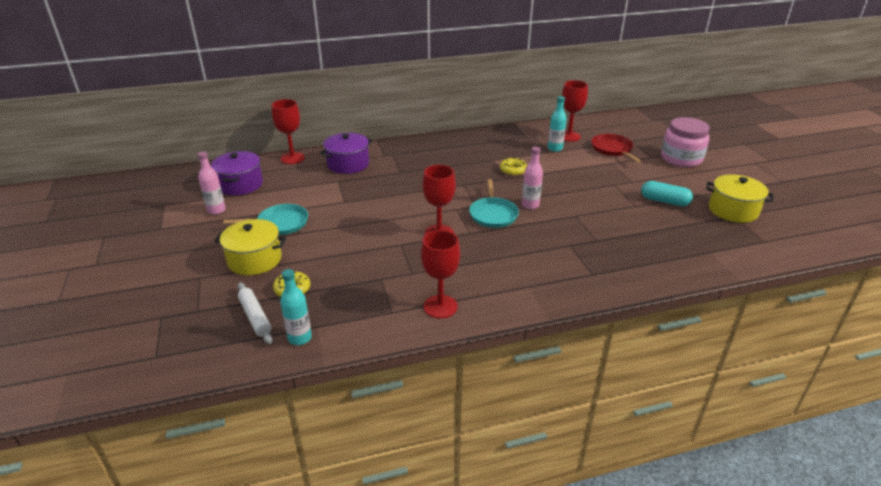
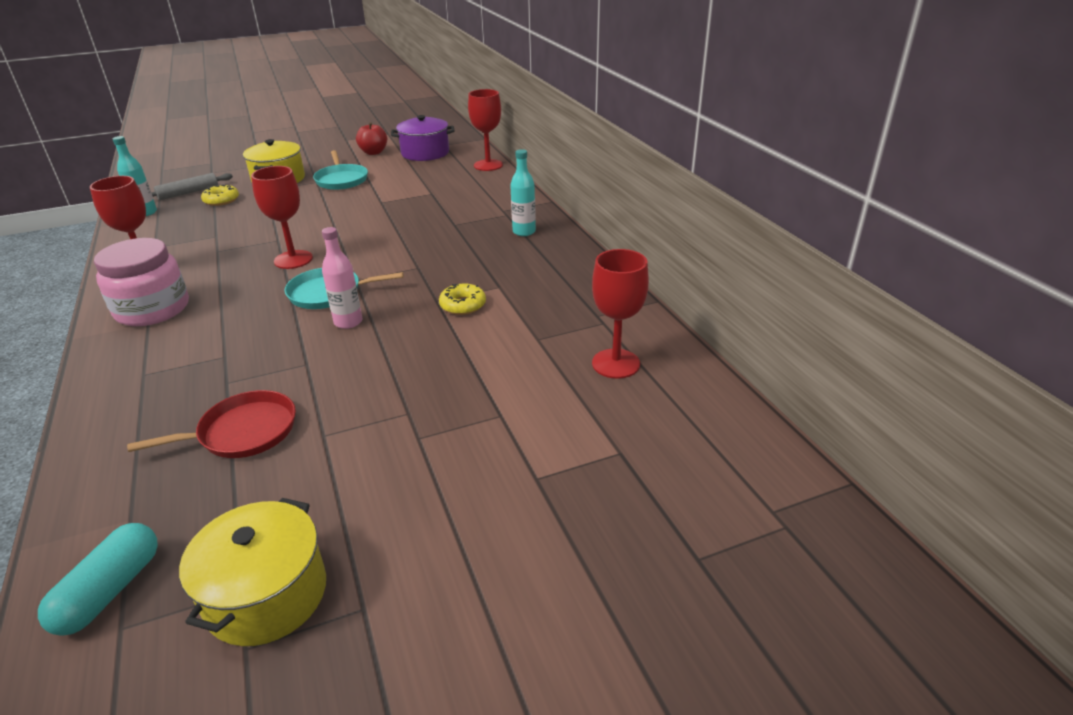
camera: 85 degrees right, 0 degrees up
pink bottle [198,152,226,215] -> red apple [356,122,387,155]
white rolling pin [237,282,273,344] -> grey rolling pin [151,173,233,200]
purple pot [320,133,373,174] -> none
turquoise bottle [548,96,567,152] -> turquoise bottle moved to [510,149,536,236]
red pan [591,134,641,163] -> red pan moved to [127,390,296,458]
turquoise capsule [641,181,693,206] -> turquoise capsule moved to [38,523,158,636]
pink jar [661,117,710,167] -> pink jar moved to [94,238,189,326]

